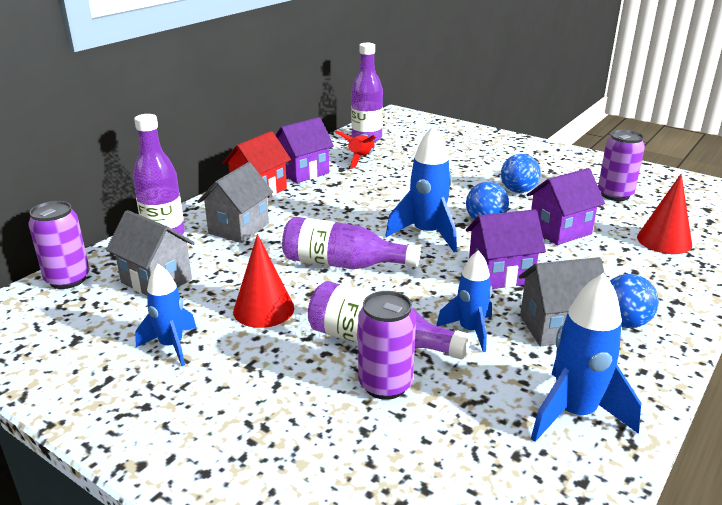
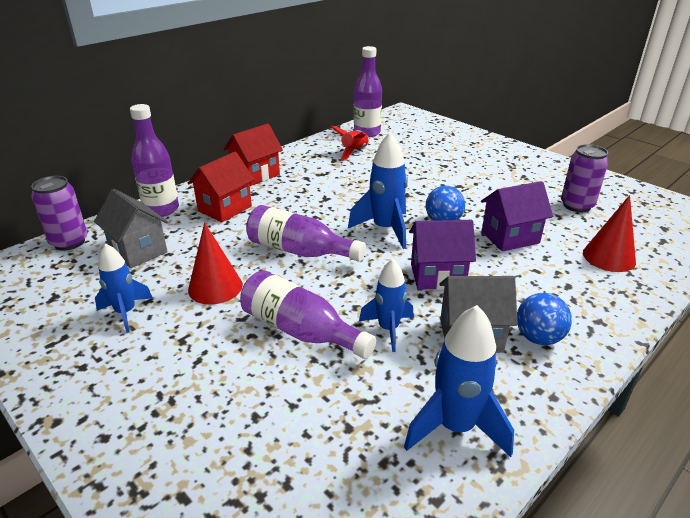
camera: 10 degrees right, 5 degrees up
grey house [197,162,273,243] -> red house [187,152,255,222]
purple house [275,117,334,183] -> none
purple can [358,291,416,400] -> none
blue ball [501,154,541,193] -> none

